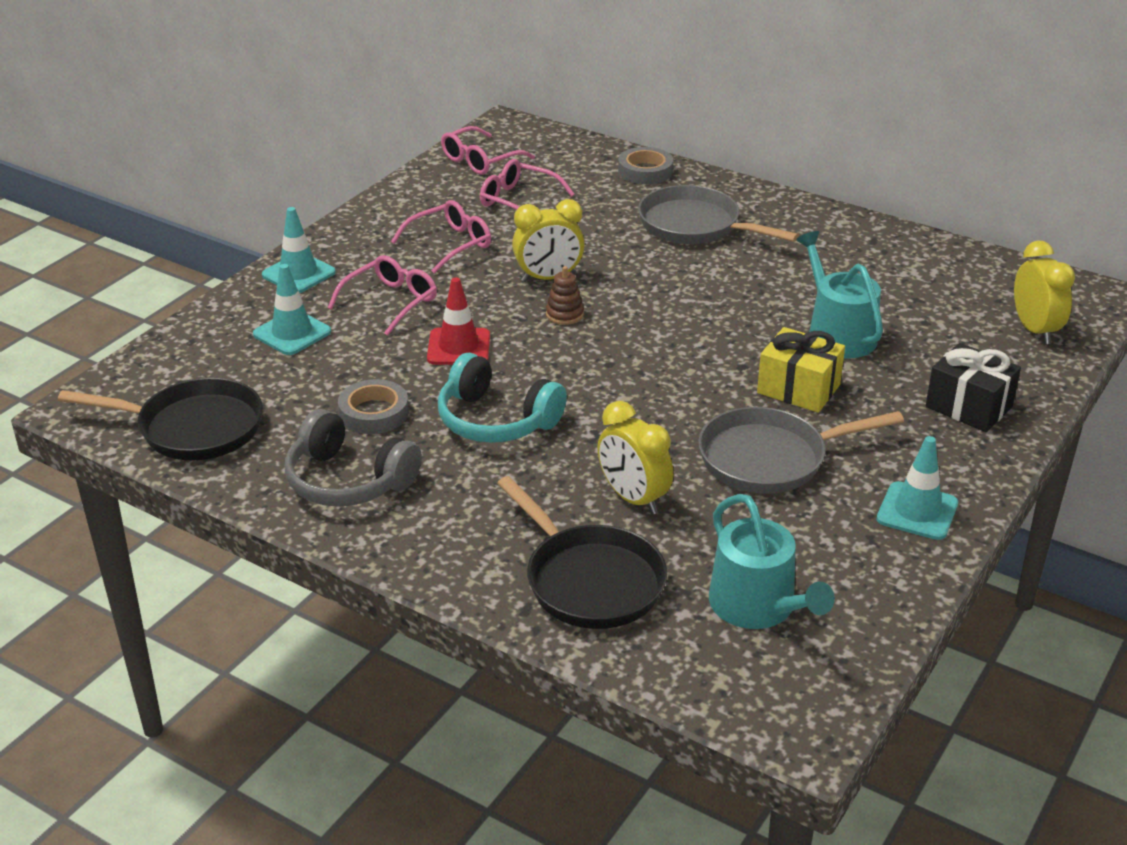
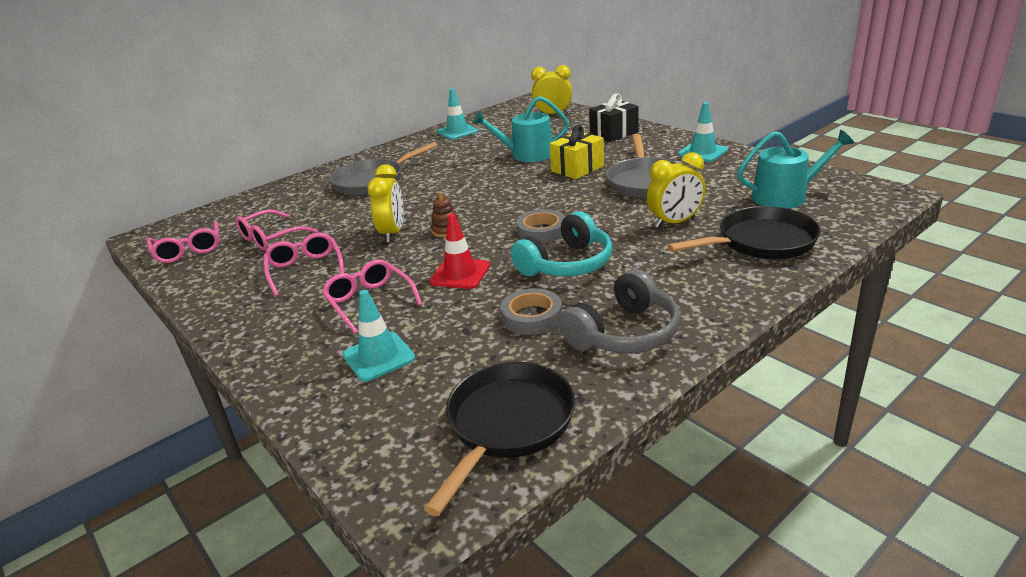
camera: 70 degrees left, 5 degrees down
turquoise traffic cone [262,207,336,293] -> turquoise traffic cone moved to [437,88,478,140]
grey tape [618,147,673,184] -> grey tape moved to [516,210,565,243]

